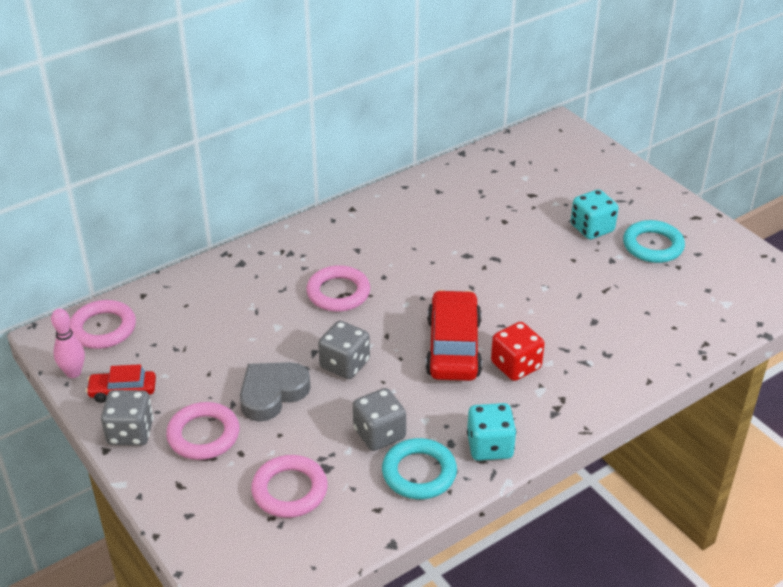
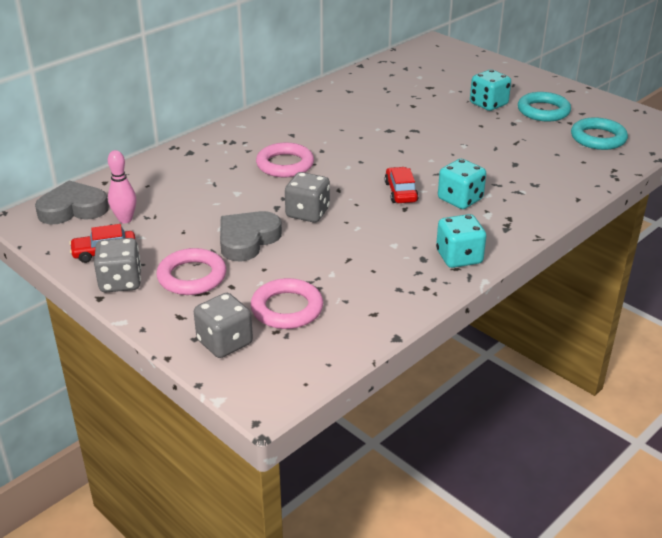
camera: 10 degrees left, 5 degrees down
pink bowling pin [51,309,85,378] -> pink bowling pin moved to [108,150,136,223]
pink ring [70,300,136,349] -> grey heart [35,180,109,224]
grey dice [353,388,406,451] -> grey dice moved to [194,293,253,358]
turquoise ring [382,438,457,499] -> turquoise ring moved to [571,117,628,150]
red car [426,290,482,381] -> red car [384,167,419,203], size x0.55
red dice [491,322,545,381] -> turquoise dice [438,159,486,209]

